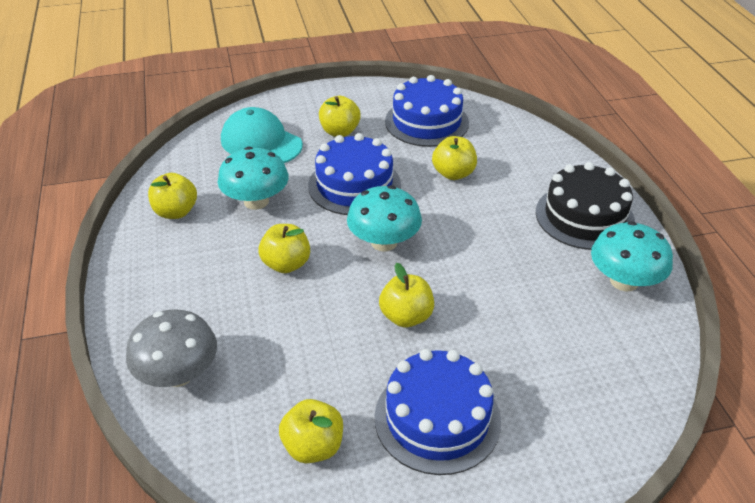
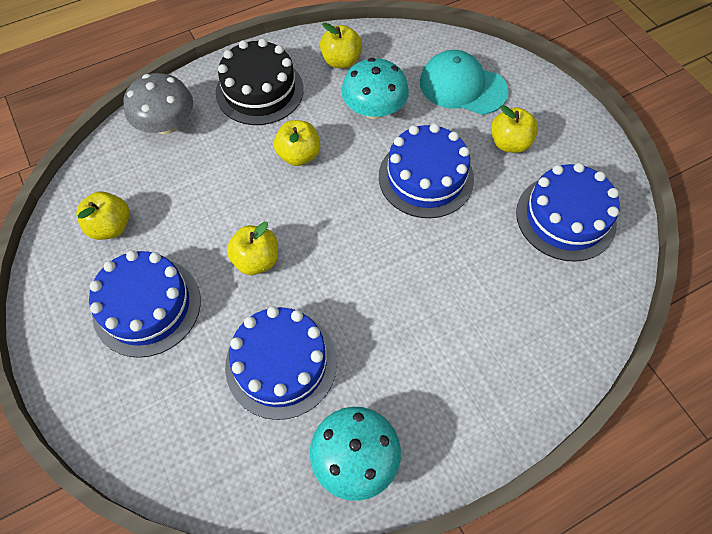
camera: 75 degrees right, 20 degrees up
turquoise cap [221,107,303,163] -> turquoise cap turned 90 degrees counterclockwise [420,50,509,115]
turquoise mushroom [347,185,422,252] -> none
yellow apple [432,136,477,180] -> none
black cake [536,162,635,250] -> black cake moved to [216,38,304,125]
none -> blue cake [225,306,337,420]

